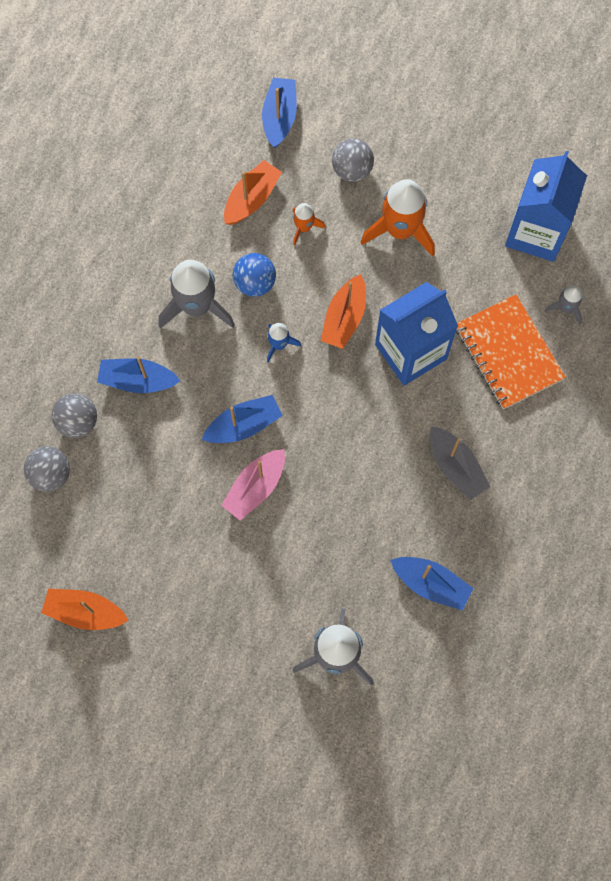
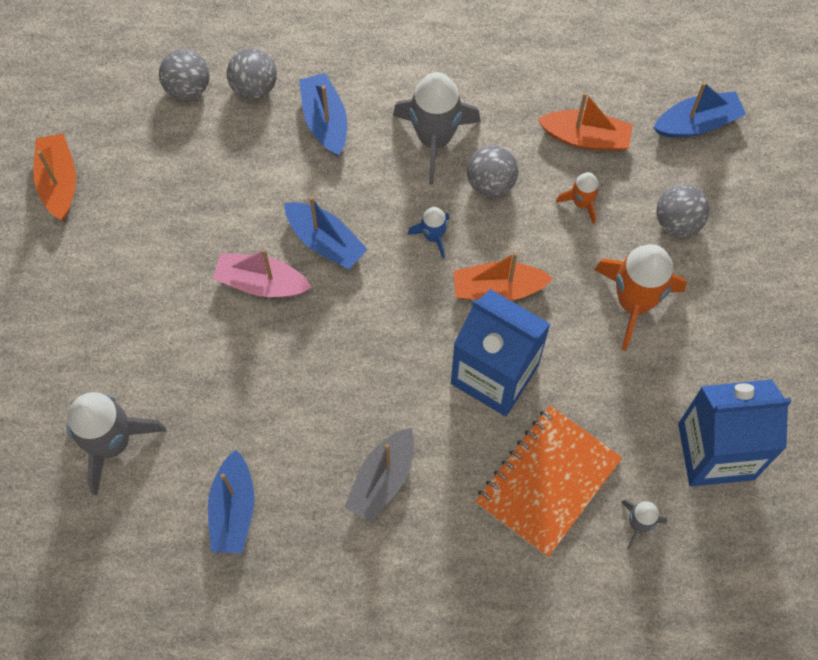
camera: 65 degrees right, 5 degrees down
blue ball [233,253,276,297] -> grey ball [467,145,518,197]

